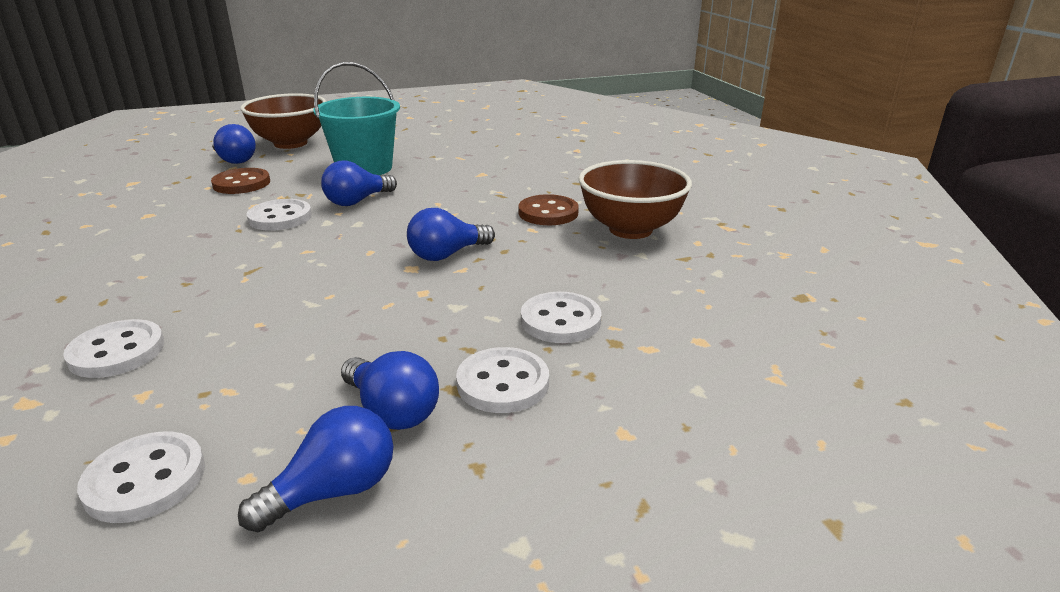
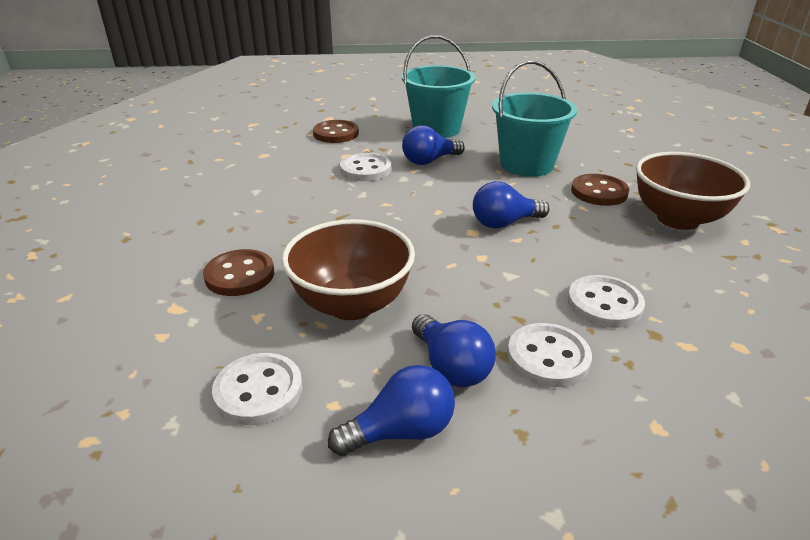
camera: 15 degrees right, 5 degrees up
white button [63,319,164,378] -> brown button [203,249,274,296]
blue light bulb [212,124,256,164] -> none
brown bowl [240,93,326,149] -> brown bowl moved to [282,219,415,320]
none -> turquoise bucket [492,61,577,177]

